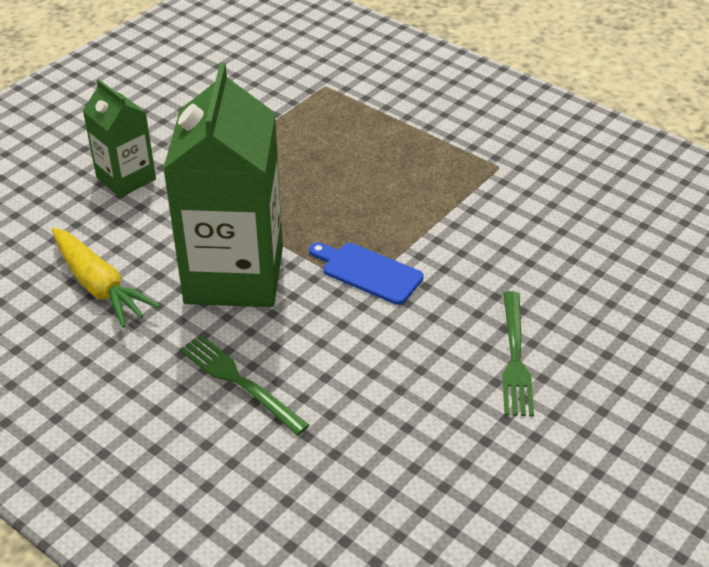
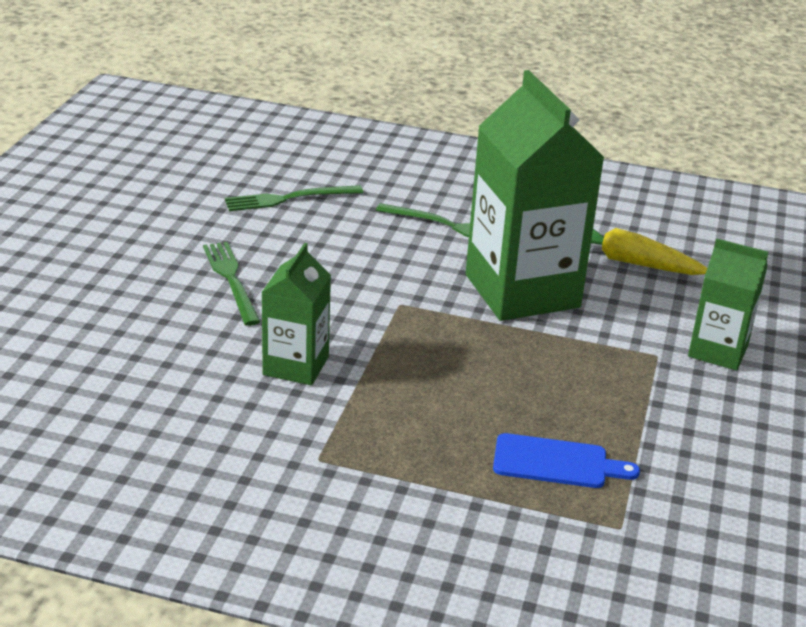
camera: 155 degrees right, 10 degrees down
blue cutting board [309,242,424,305] -> blue cutting board moved to [493,433,640,488]
none -> green fork [225,185,363,211]
none -> green carton [261,243,331,385]

